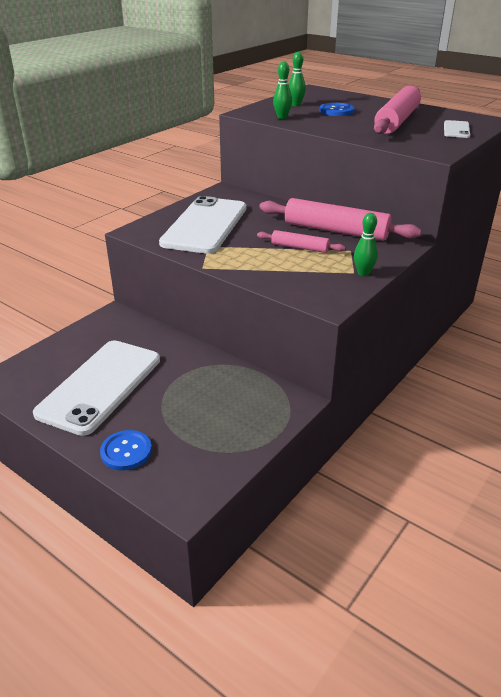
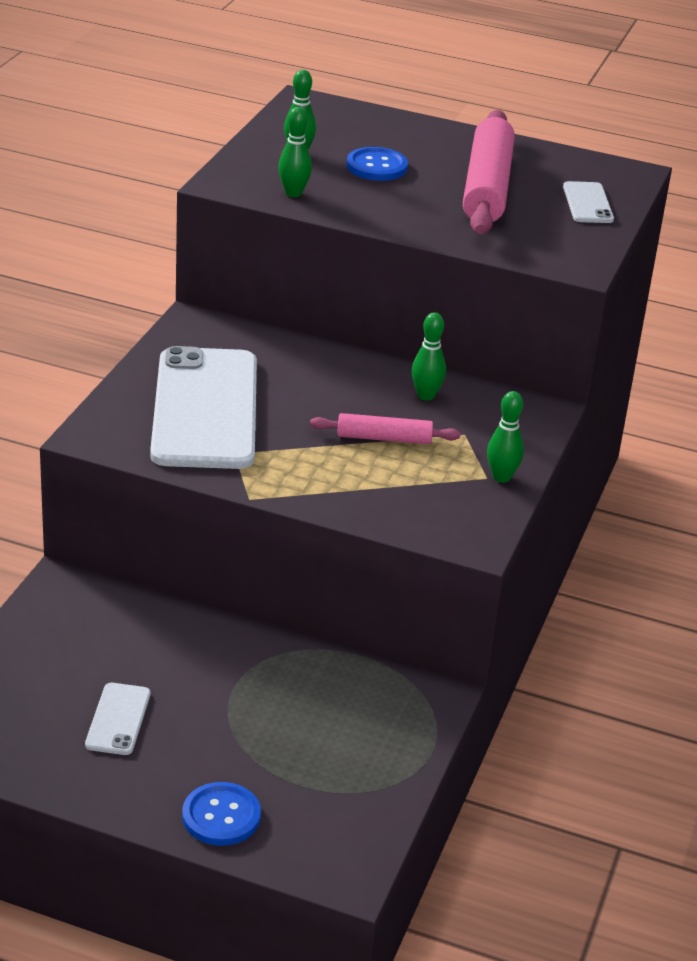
camera: 20 degrees left, 0 degrees up
white phone [33,340,160,436] -> white phone [85,683,150,755], size x0.43
pink rolling pin [259,198,422,241] -> green bowling pin [411,312,446,401]

